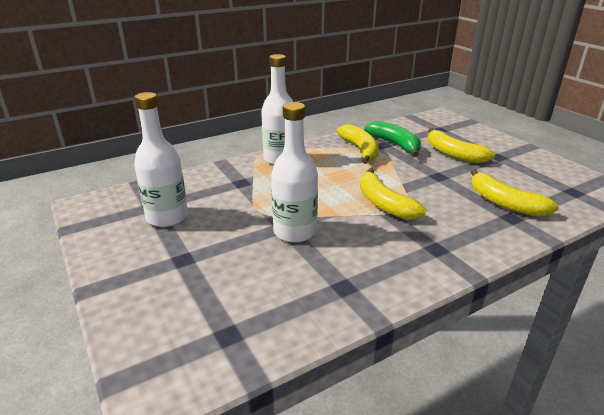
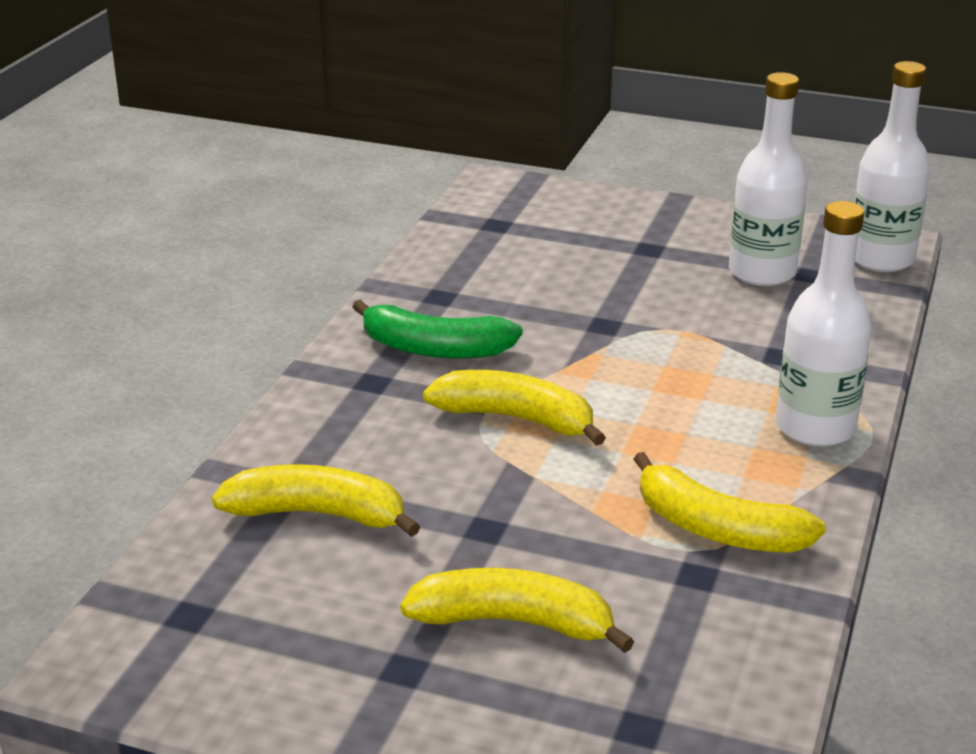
camera: 140 degrees right, 0 degrees up
white bottle [271,102,318,243] -> white bottle moved to [854,61,930,272]
green banana [364,121,421,156] -> green banana moved to [352,300,523,359]

